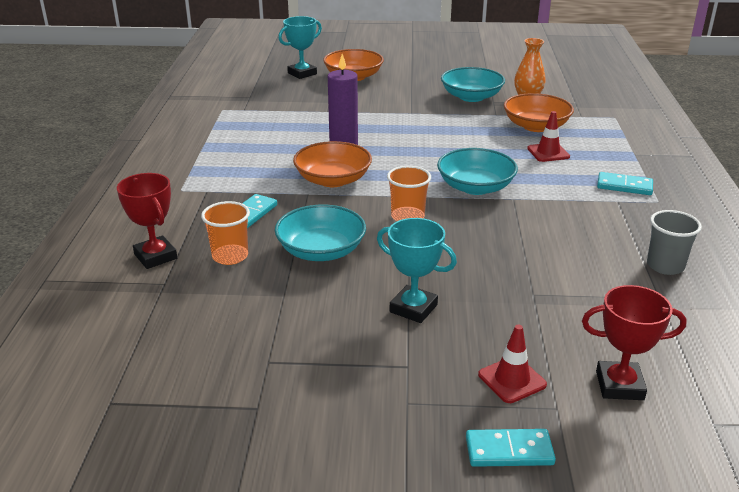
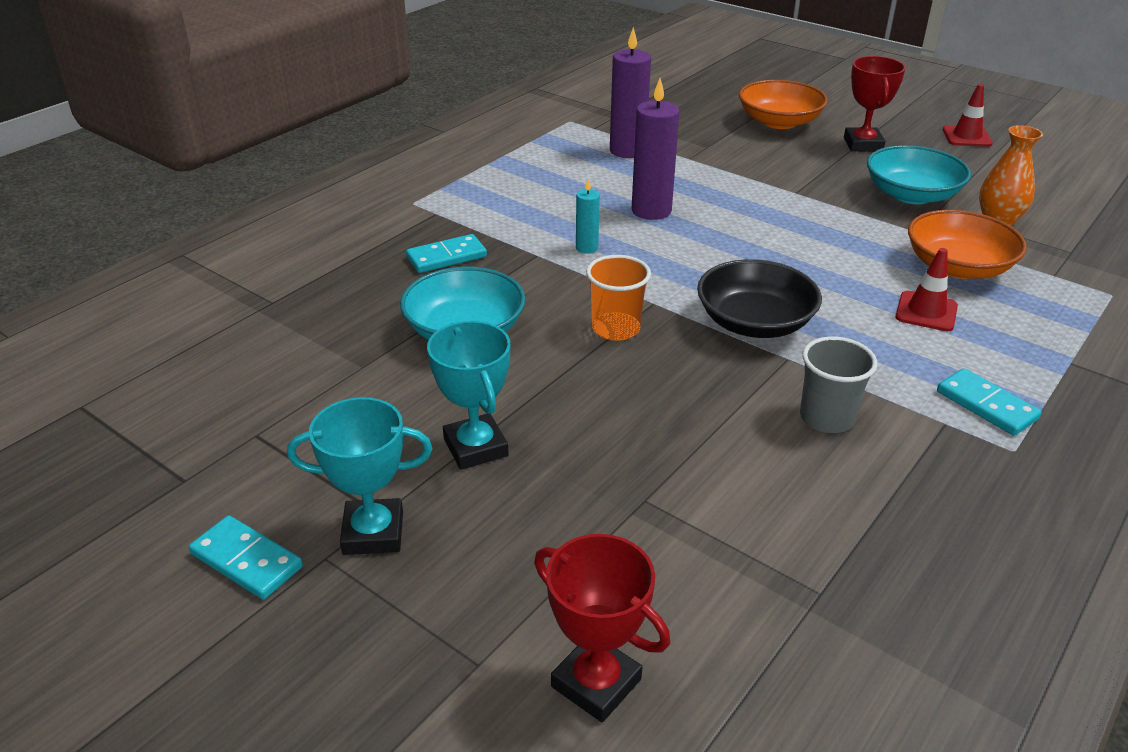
camera: 35 degrees right, 5 degrees up
red trophy [117,173,177,269] -> red trophy moved to [844,56,906,151]
orange cup [201,201,250,265] -> none
turquoise trophy [278,16,322,79] -> turquoise trophy moved to [287,397,432,555]
orange bowl [293,141,372,187] -> turquoise candle [576,179,600,254]
turquoise bowl [437,148,518,195] -> black bowl [697,259,822,338]
turquoise domino [466,429,556,467] -> turquoise domino moved to [189,515,303,599]
red traffic cone [478,325,547,403] -> red traffic cone moved to [943,84,993,147]
grey cup [647,210,702,275] -> grey cup moved to [800,336,877,433]
none -> purple candle [610,27,651,158]

